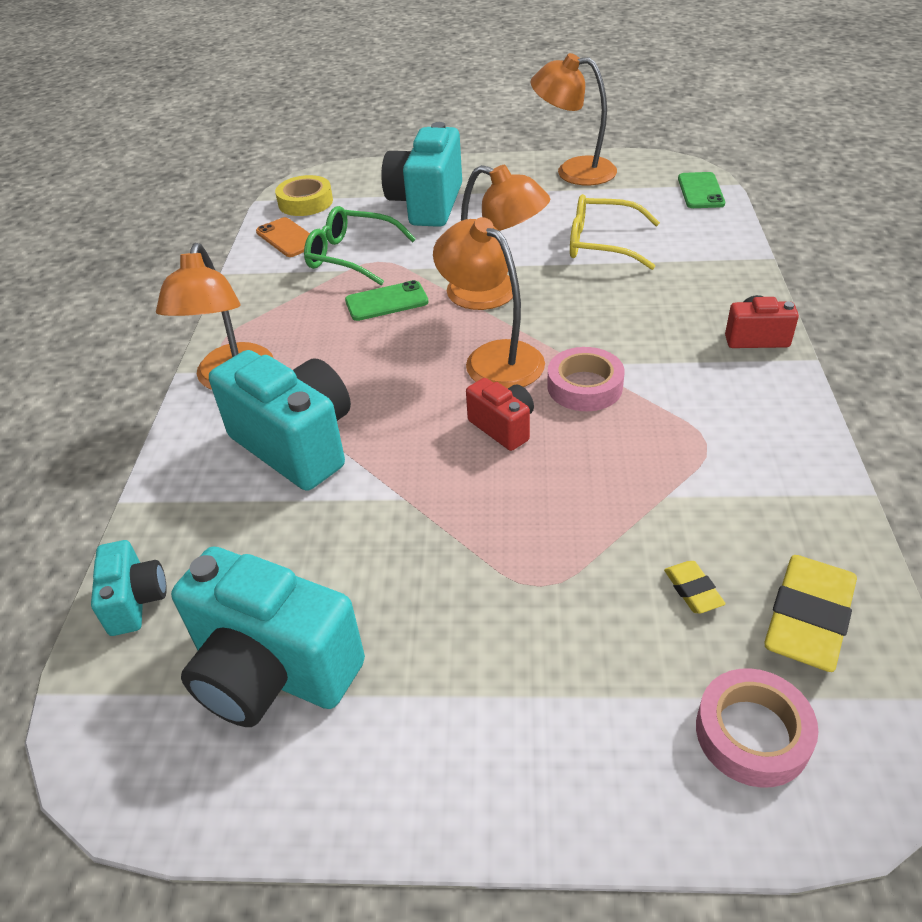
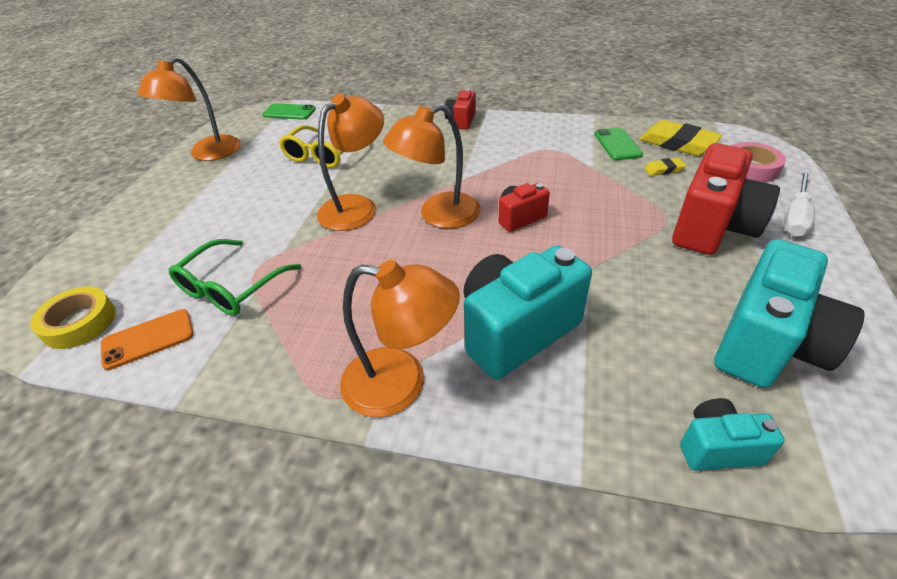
camera: 80 degrees left, 0 degrees up
green phone [345,280,429,321] -> green phone moved to [595,128,643,160]
turquoise camera [381,122,462,227] -> none
pink tape [547,347,625,411] -> none
none -> red camera [672,143,780,255]
none -> white screwdriver [784,170,815,237]

